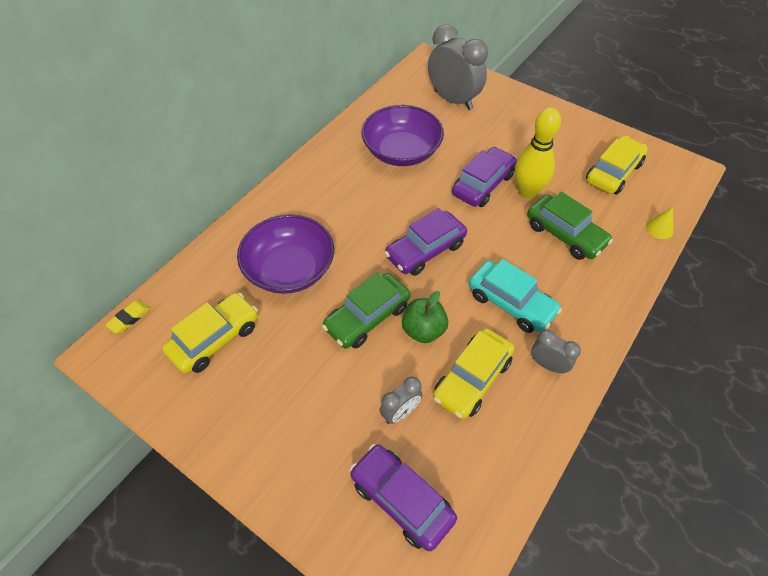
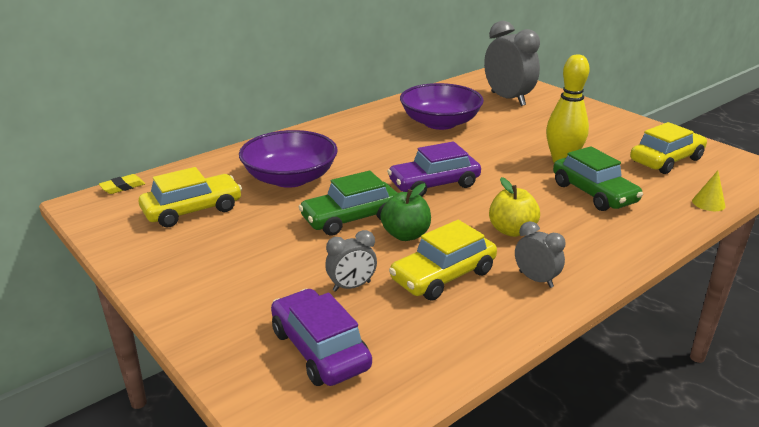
camera: 15 degrees right, 25 degrees down
purple car [452,147,517,207] -> none
turquoise car [469,259,562,333] -> yellow apple [489,177,540,237]

